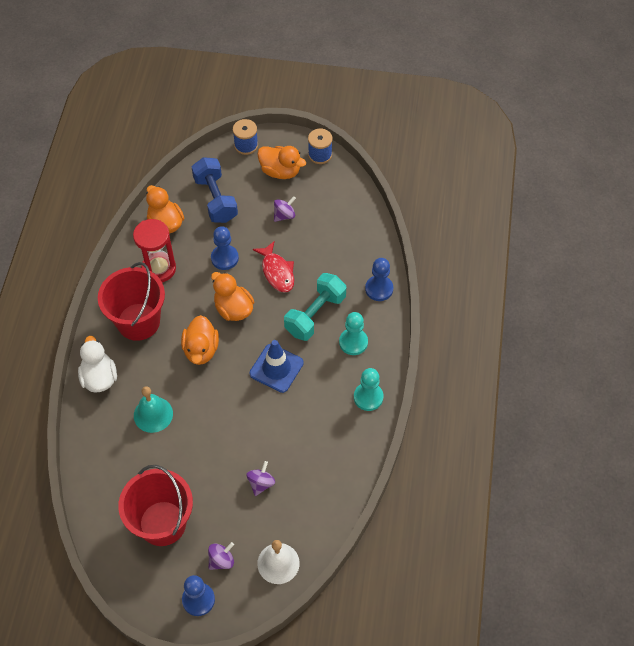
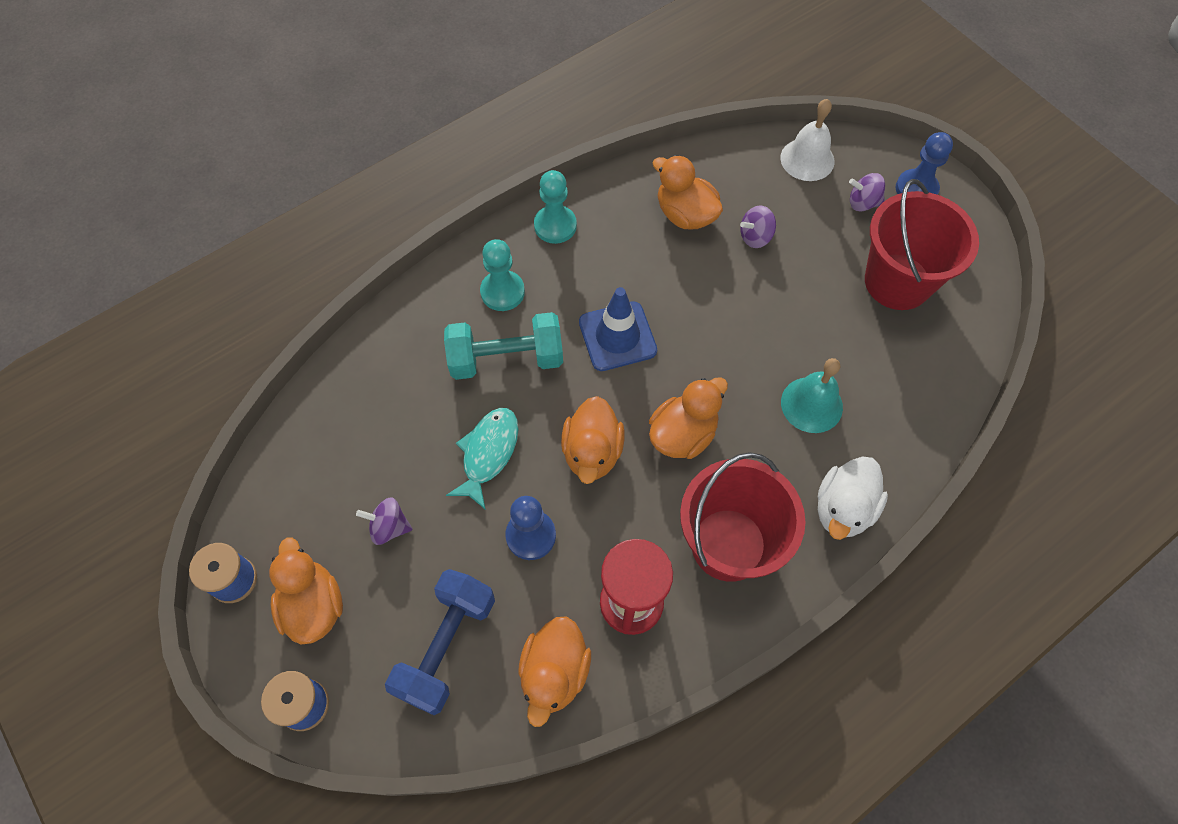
camera: 135 degrees left, 5 degrees up
red fish [253,241,294,292] -> turquoise fish [446,408,519,510]
blue pawn [365,258,393,301] -> none
none -> orange duck [653,155,723,230]

